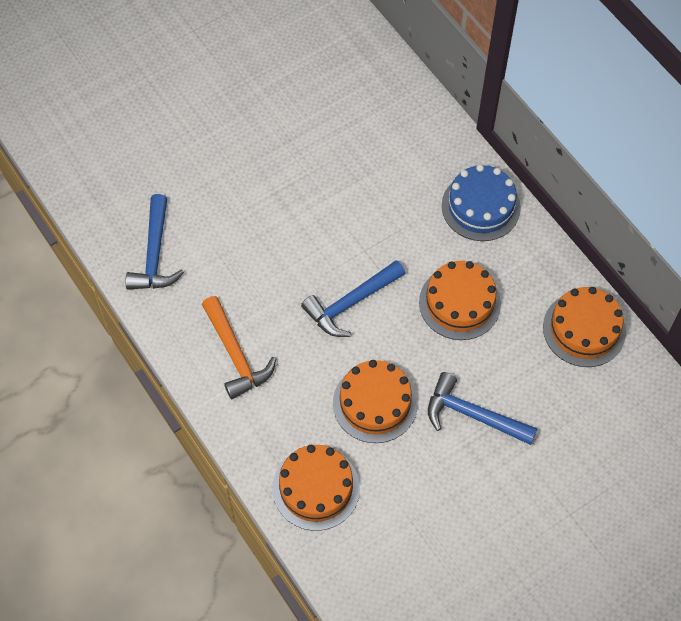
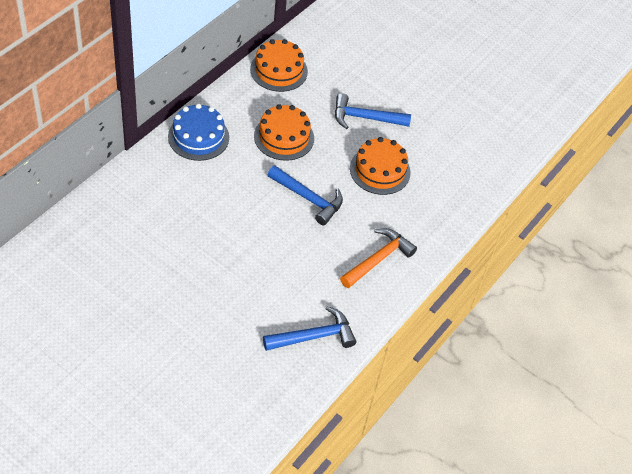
camera: 115 degrees left, 10 degrees down
orange cake [273,445,360,531] -> none
blue hammer [428,372,538,445] -> blue hammer turned 90 degrees clockwise [335,93,411,129]

